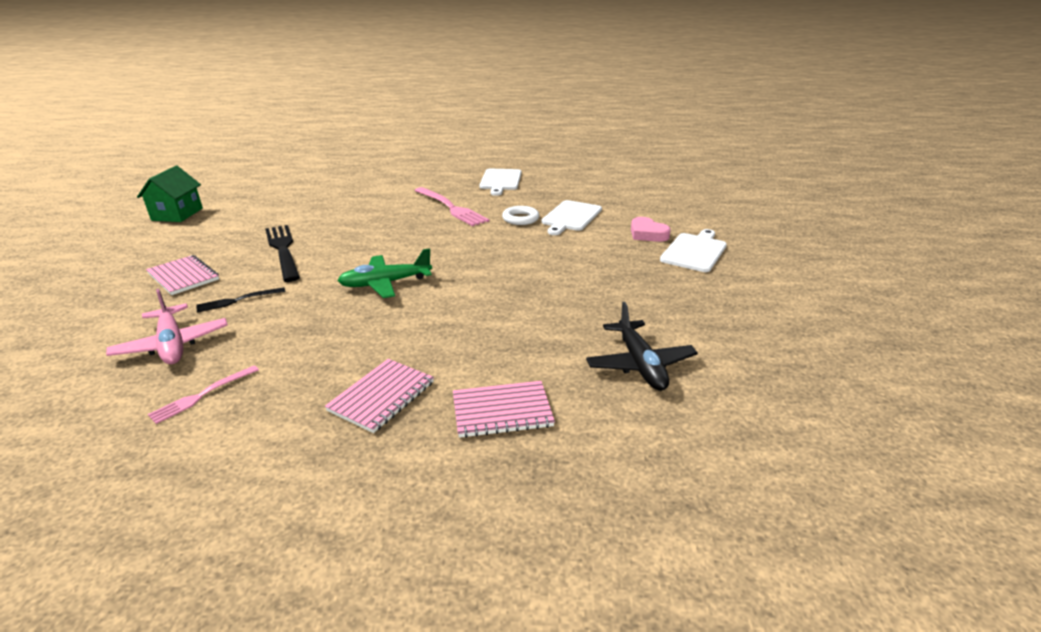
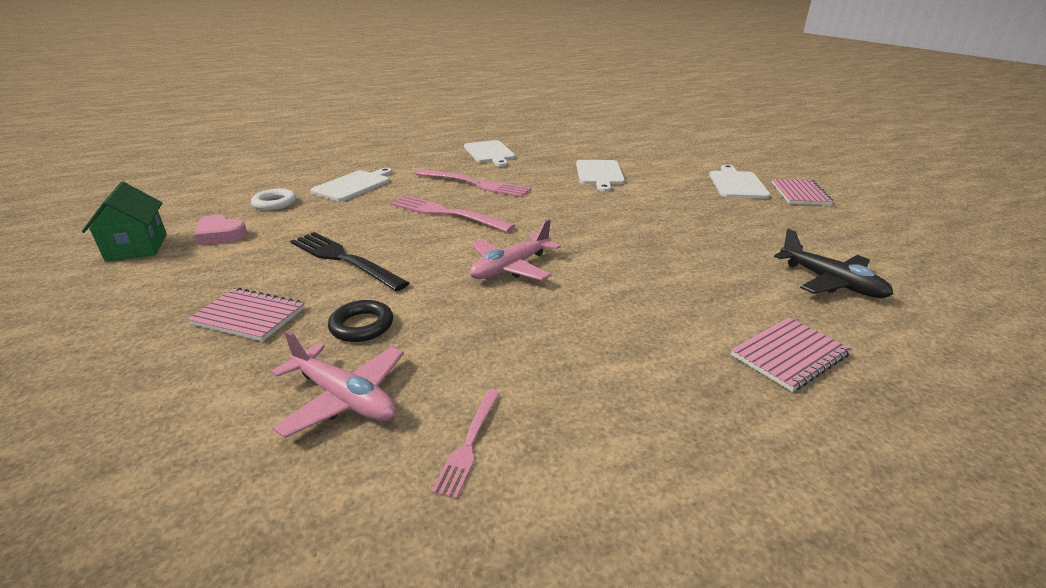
camera: 25 degrees left, 0 degrees up
black fork [196,287,286,313] -> black ring [328,300,393,342]
pink notebook [325,359,434,433] -> pink notebook moved to [772,179,834,205]
green plane [337,248,432,298] -> pink plane [470,219,561,281]
white ring [502,206,539,225] -> white ring moved to [251,189,296,210]
pink heart [631,217,671,242] -> pink heart moved to [194,215,248,245]
none -> white cutting board [310,168,392,201]
none -> pink fork [391,196,515,232]

